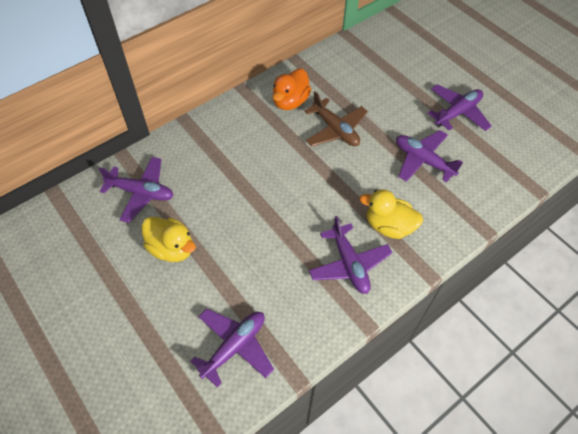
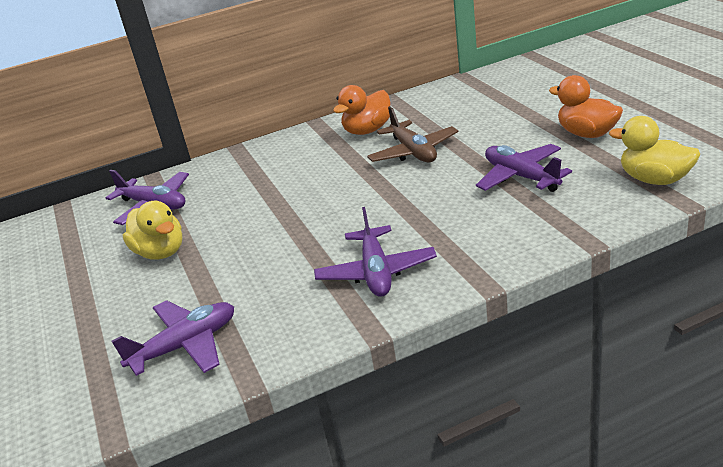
camera: 20 degrees right, 25 degrees down
yellow duck [359,189,423,239] -> yellow duck moved to [609,116,700,185]
purple plane [428,84,492,131] -> orange duck [549,75,623,138]

